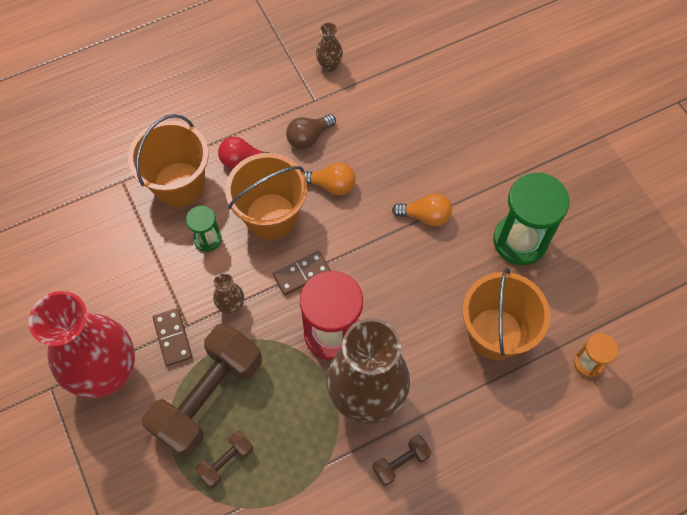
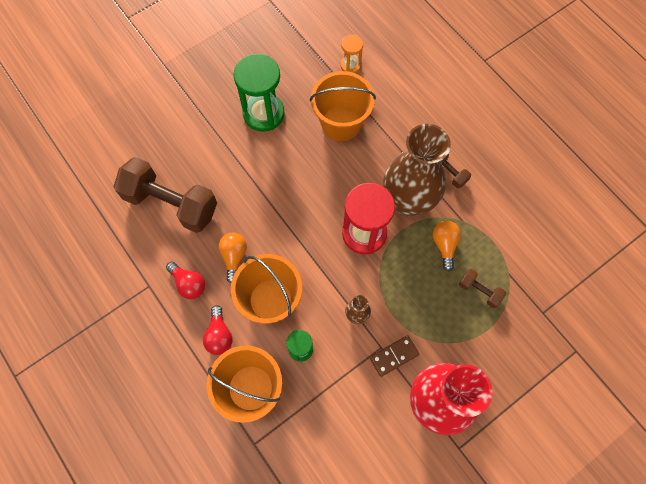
camera: 100 degrees left, 5 degrees up
brown dumbbell [142,323,262,457] -> brown dumbbell moved to [113,157,217,233]
brown domino [273,251,331,296] -> none
brown light bulb [286,114,336,149] -> red light bulb [166,262,205,299]
brown vase [316,23,343,72] -> none
orange light bulb [392,193,452,227] -> orange light bulb moved to [433,221,461,271]

